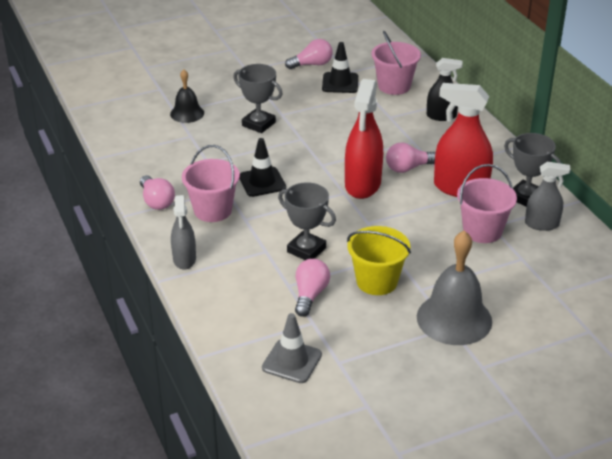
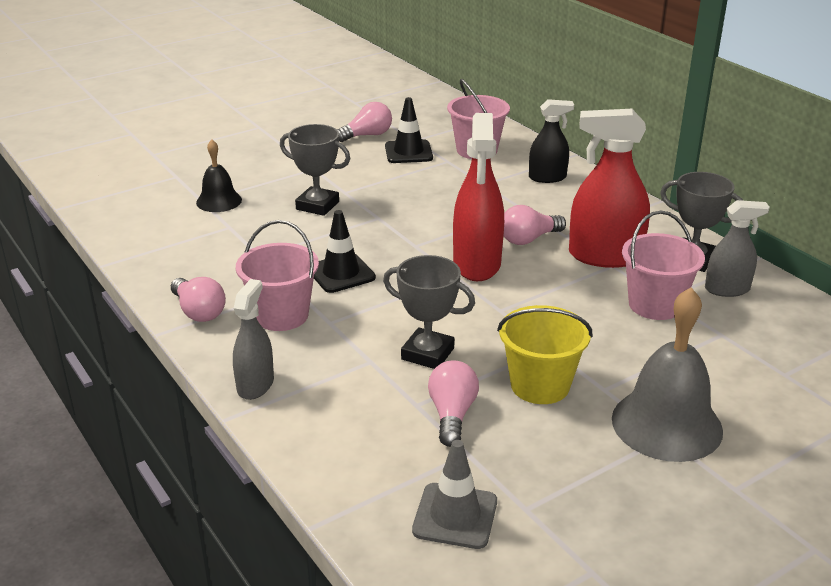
camera: 10 degrees left, 5 degrees down
grey spray bottle [171,195,196,270] -> grey spray bottle turned 150 degrees counterclockwise [233,279,274,400]

